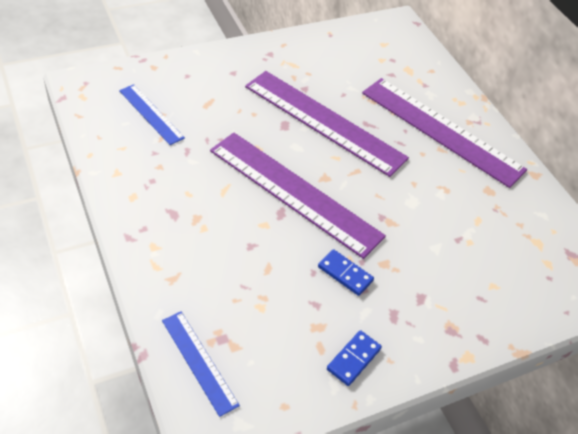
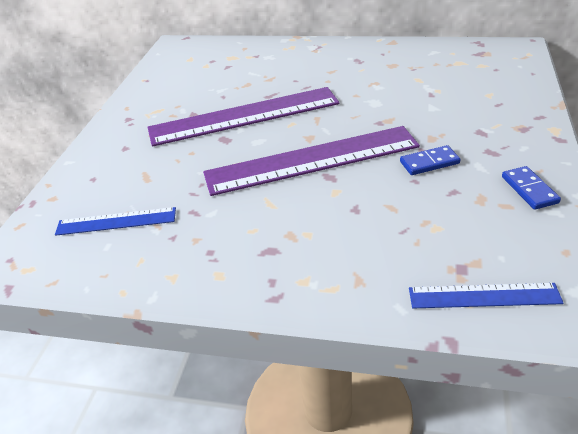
camera: 45 degrees left, 10 degrees down
purple ruler [362,78,527,188] -> none

